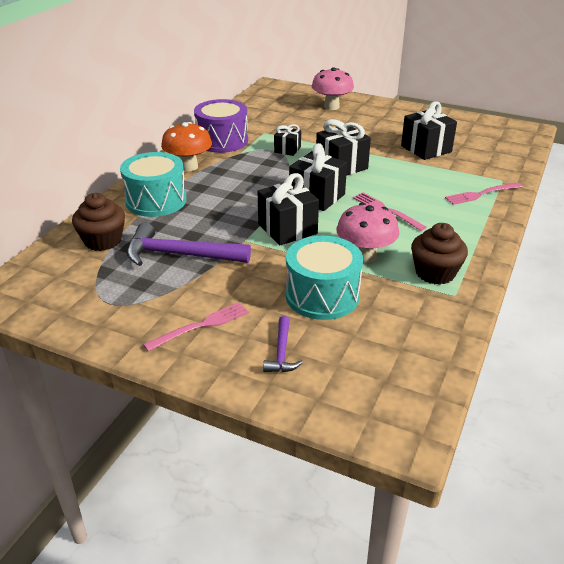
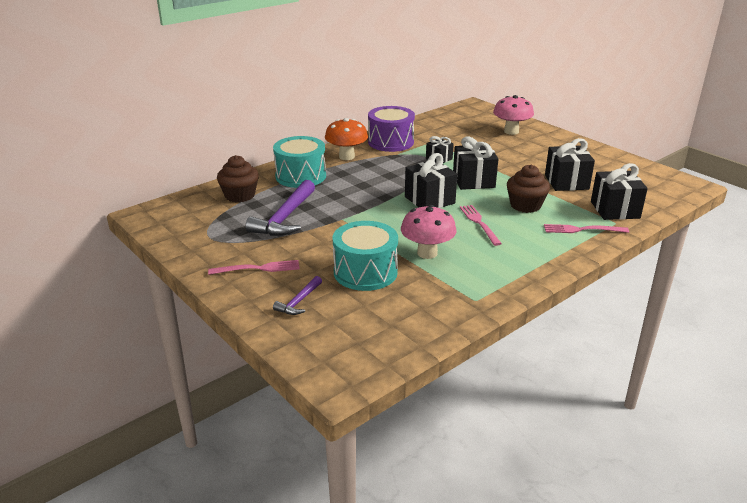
camera: 25 degrees right, 5 degrees down
purple hammer [127,223,251,266] -> purple hammer turned 105 degrees counterclockwise [246,180,315,236]
black gift [257,173,319,245] -> black gift moved to [591,163,648,220]
brown cupcake [411,223,468,285] -> brown cupcake moved to [507,165,550,213]

